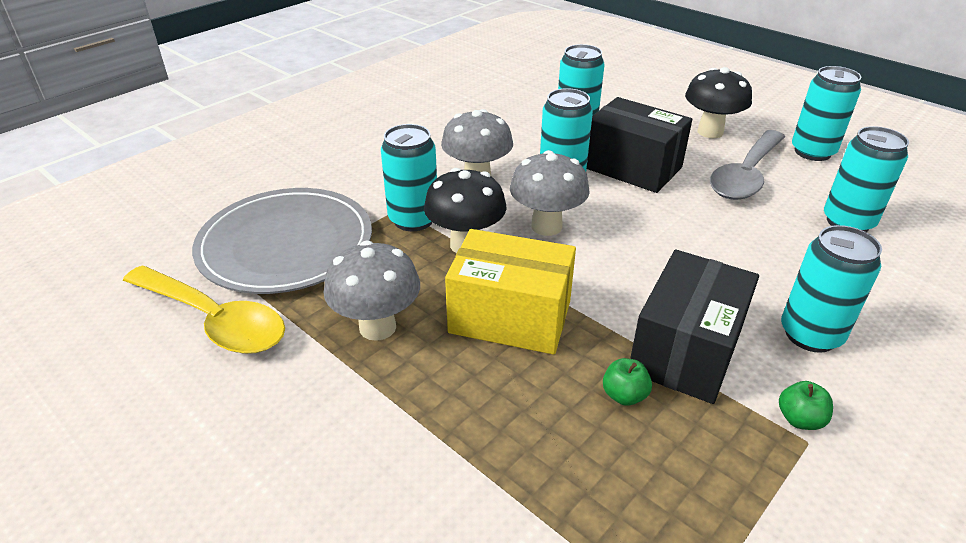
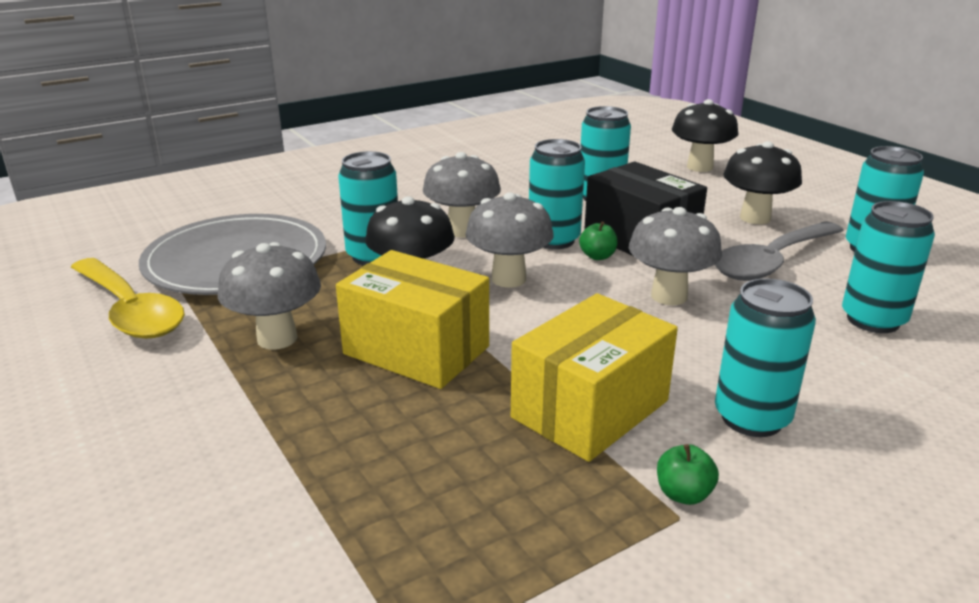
camera: 15 degrees right, 10 degrees down
green apple [603,358,652,406] -> green apple moved to [579,221,618,260]
black box [630,250,759,404] -> yellow box [511,293,678,462]
none -> grey mushroom [629,207,722,305]
none -> black mushroom [672,99,738,172]

